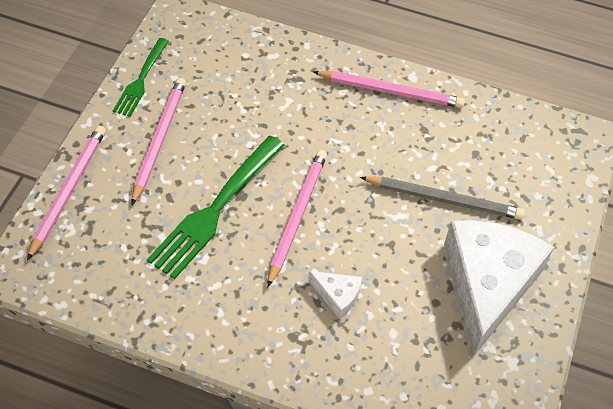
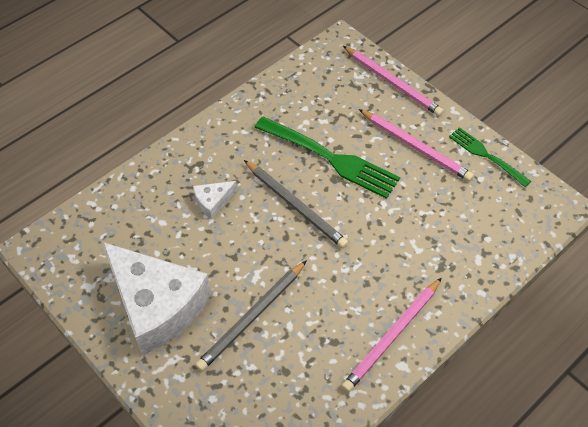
camera: 120 degrees right, 0 degrees up
green fork [147,136,285,279] -> green fork turned 150 degrees clockwise [254,116,400,199]
pink pencil [267,150,327,288] -> grey pencil [244,160,349,248]

